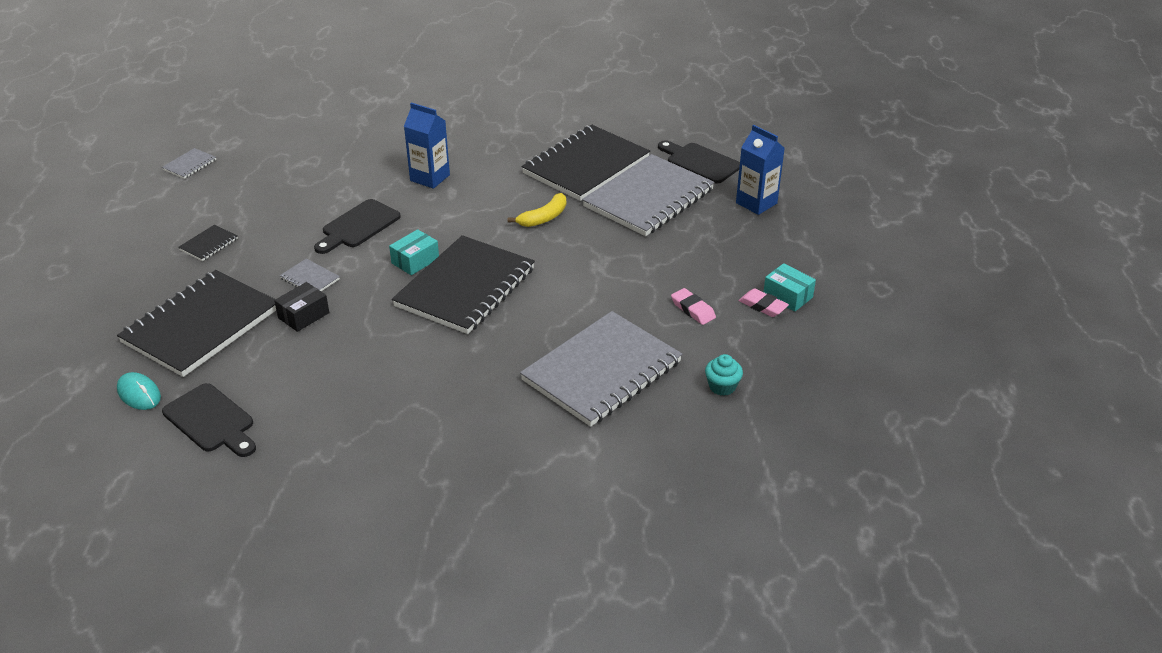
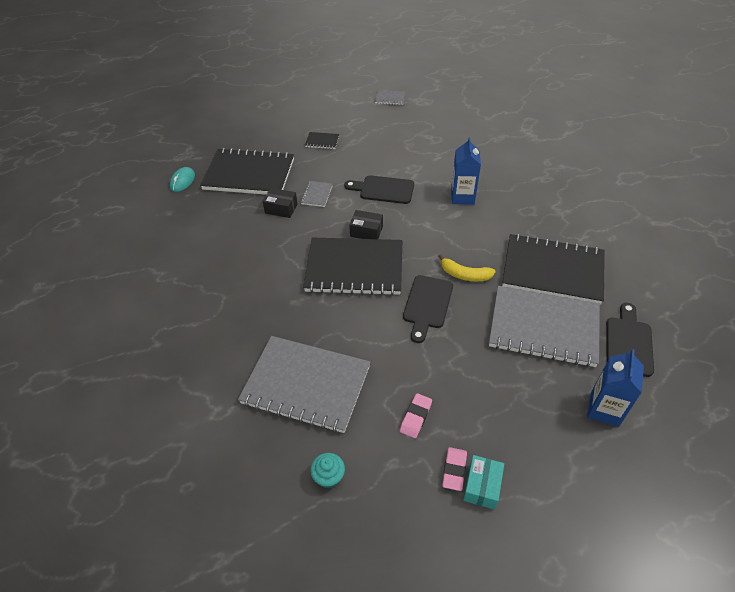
camera: 65 degrees right, 10 degrees up
black cutting board [162,383,256,457] -> black cutting board moved to [403,275,453,343]
turquoise box [389,229,439,275] -> black box [349,210,383,239]

